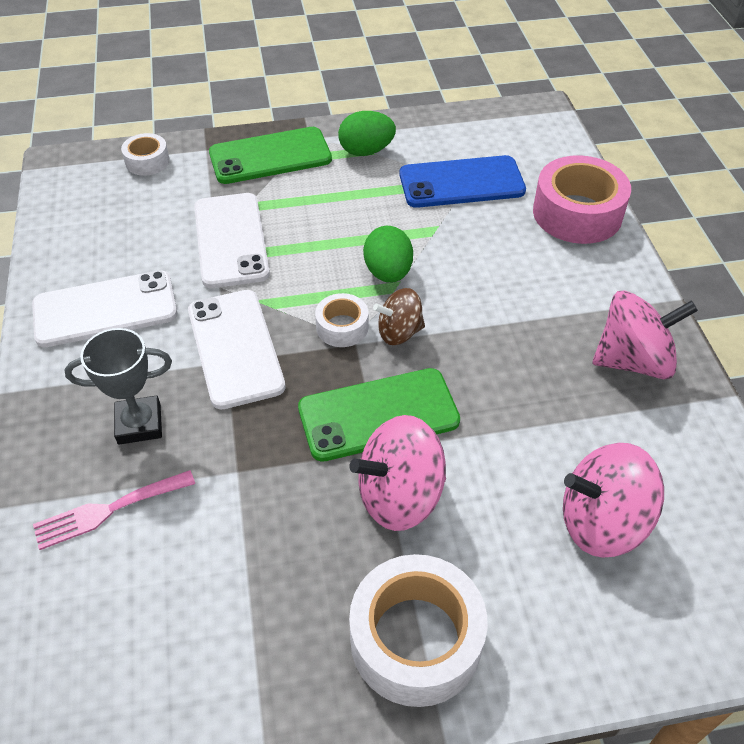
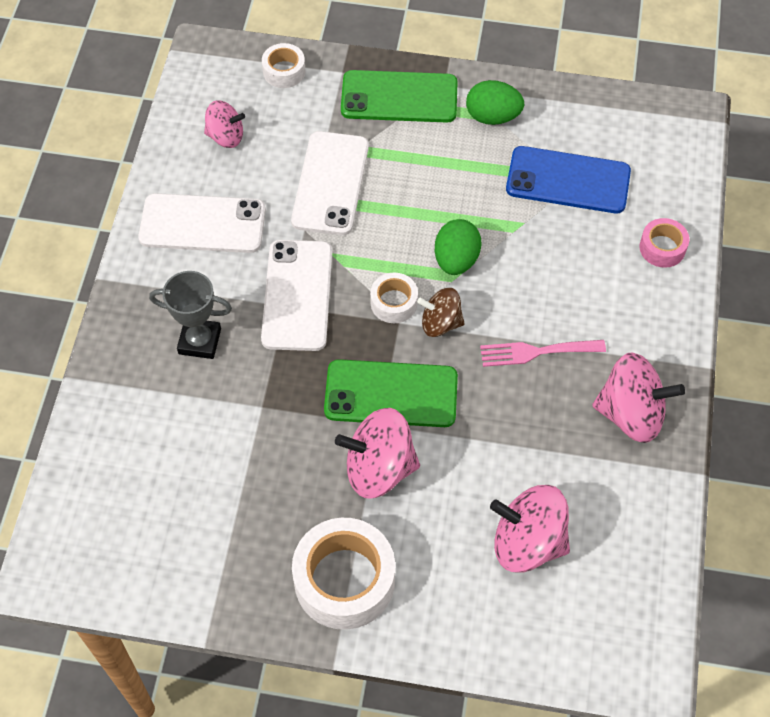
camera: 20 degrees right, 10 degrees up
pink fork [33,470,195,550] -> pink fork moved to [480,340,606,367]
pink tape [533,155,631,244] -> pink tape [640,218,689,268], size x0.52
none -> pink spinning top [204,100,245,148]

